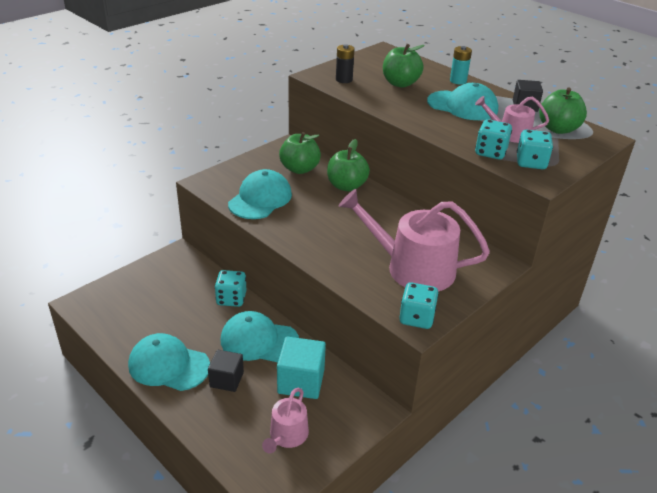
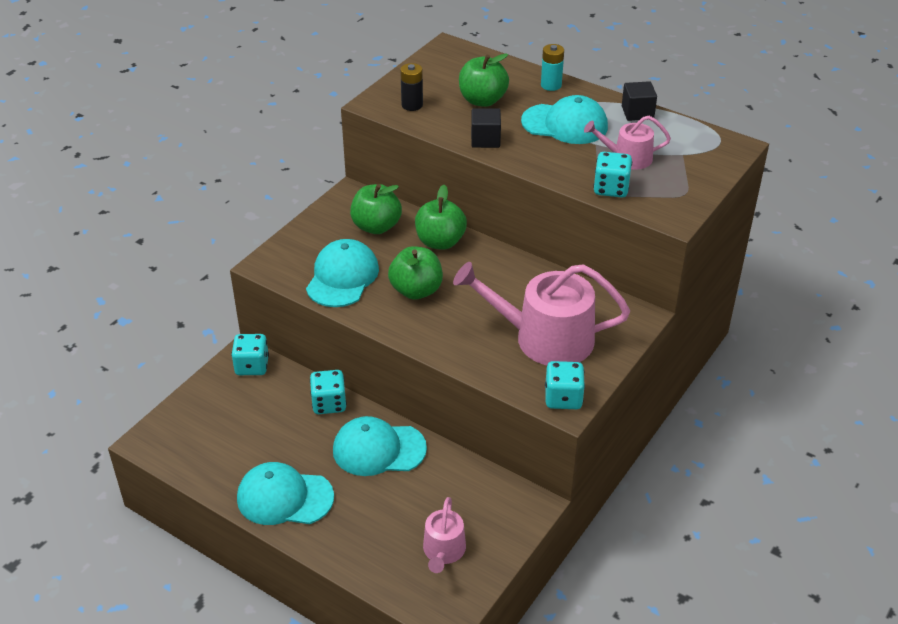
camera: 10 degrees left, 5 degrees up
black cube [208,350,244,392] -> black cube moved to [471,108,501,148]
turquoise cube [277,337,326,399] -> none
turquoise dice [517,129,553,169] -> turquoise dice moved to [231,334,269,375]
green apple [539,88,587,134] -> green apple moved to [388,246,443,300]

